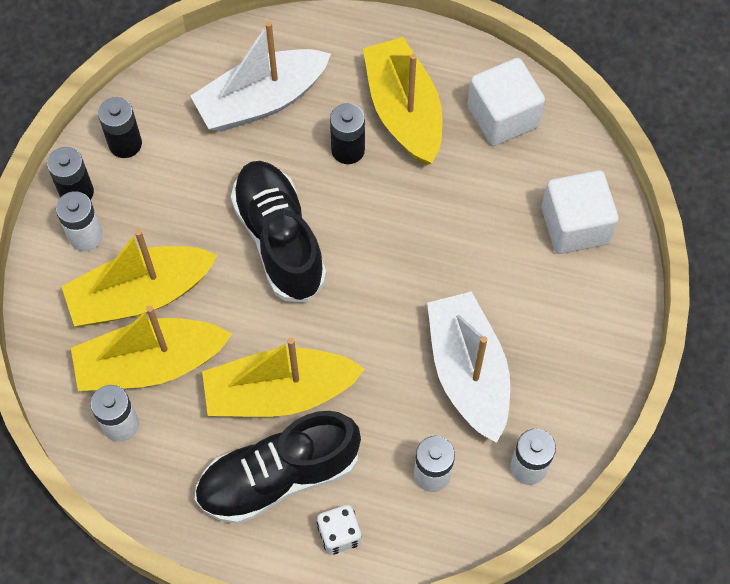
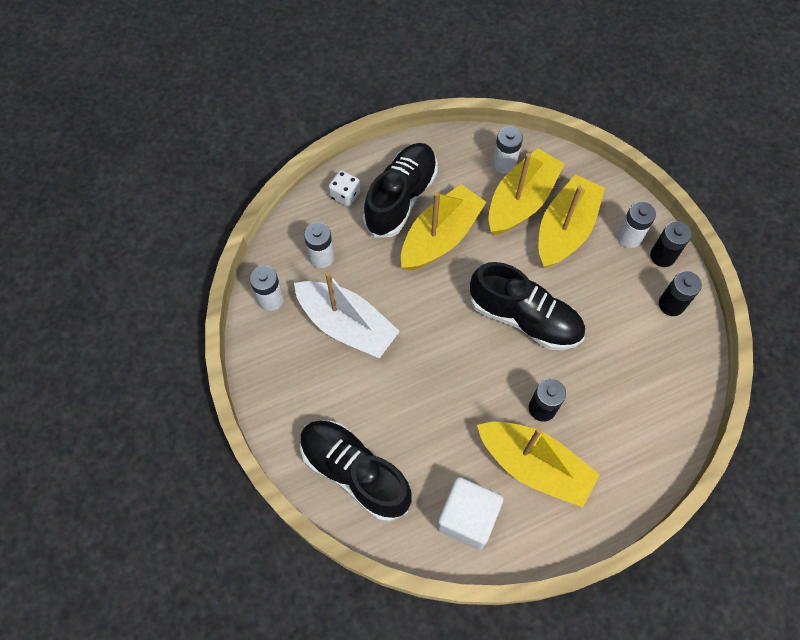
camera: 140 degrees right, 0 degrees up
white boat [190,21,331,132] -> none
white cube [542,170,619,254] -> black shoe [300,420,412,522]

